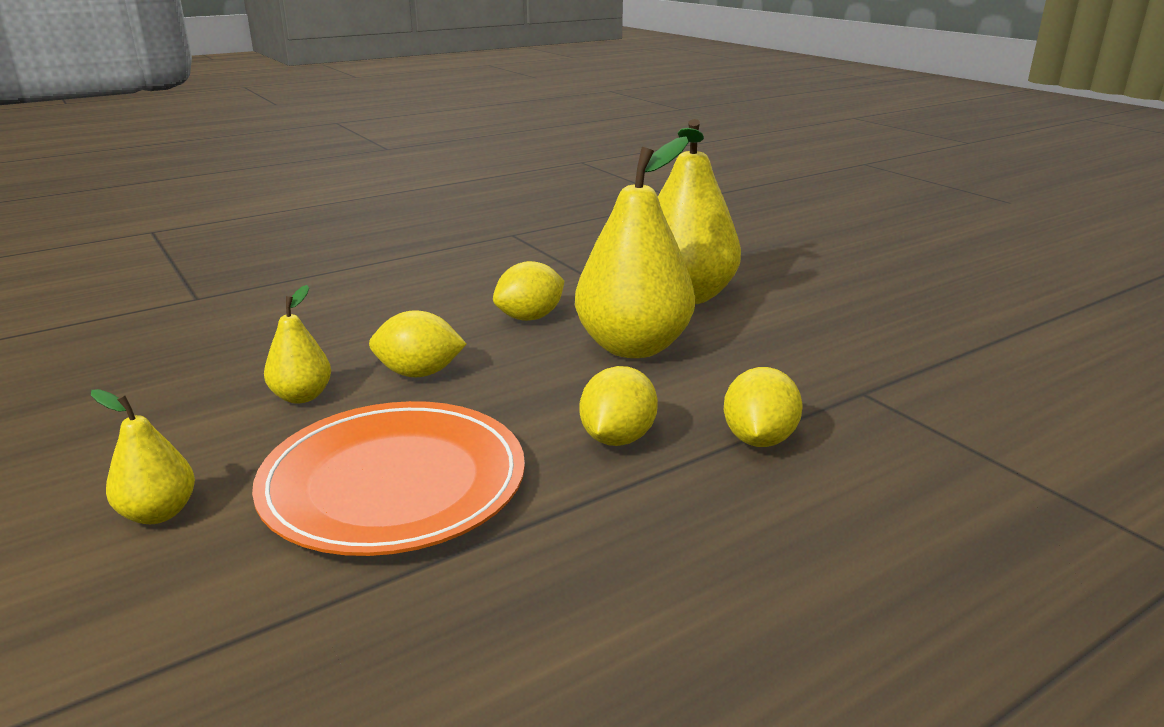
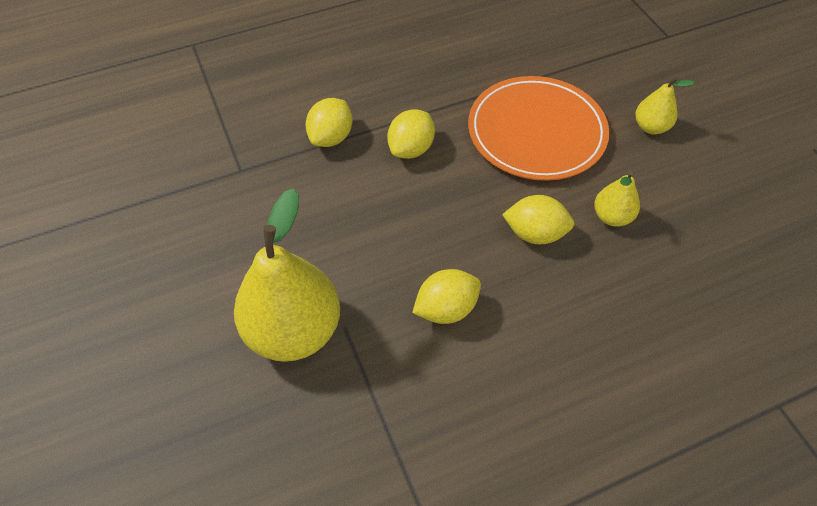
camera: 170 degrees left, 30 degrees up
yellow pear [575,136,695,358] -> none

